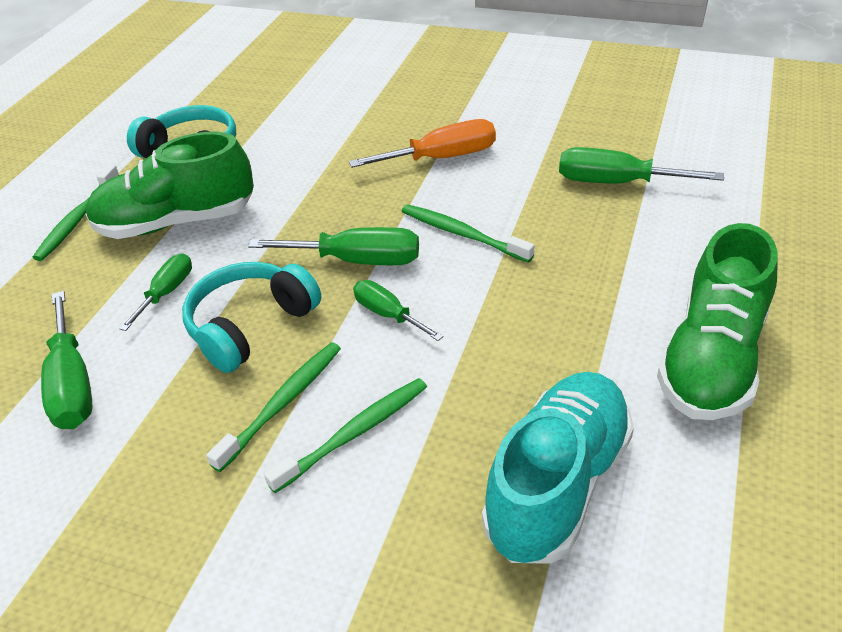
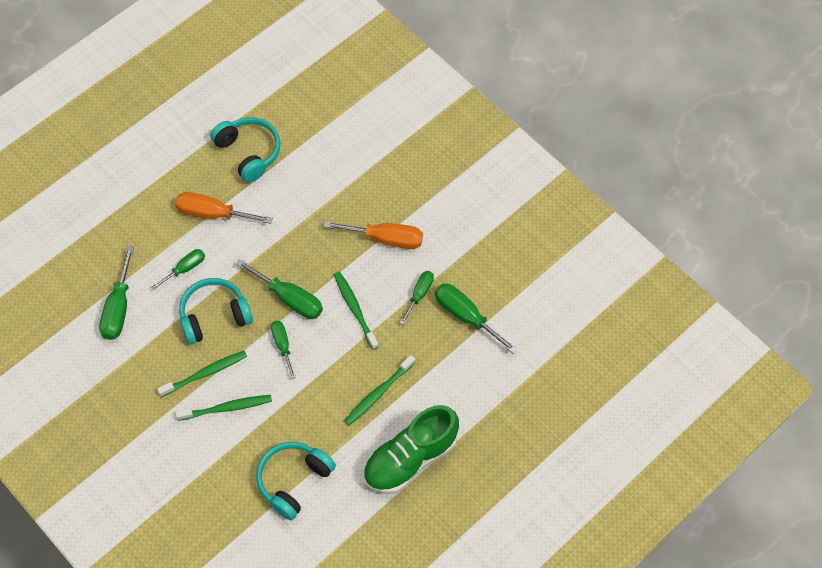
camera: 25 degrees right, 20 degrees up
green toothbrush [33,164,119,261] -> green toothbrush moved to [344,355,416,425]
green shoe [86,132,254,239] -> orange screwdriver [175,192,273,224]
turquoise shoe [482,372,634,564] -> turquoise headphones [256,442,336,520]
none -> green screwdriver [400,271,434,325]

